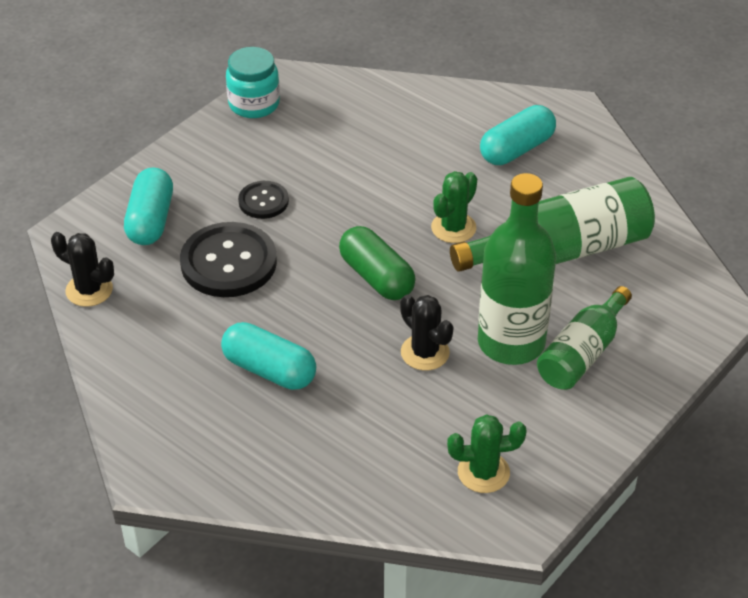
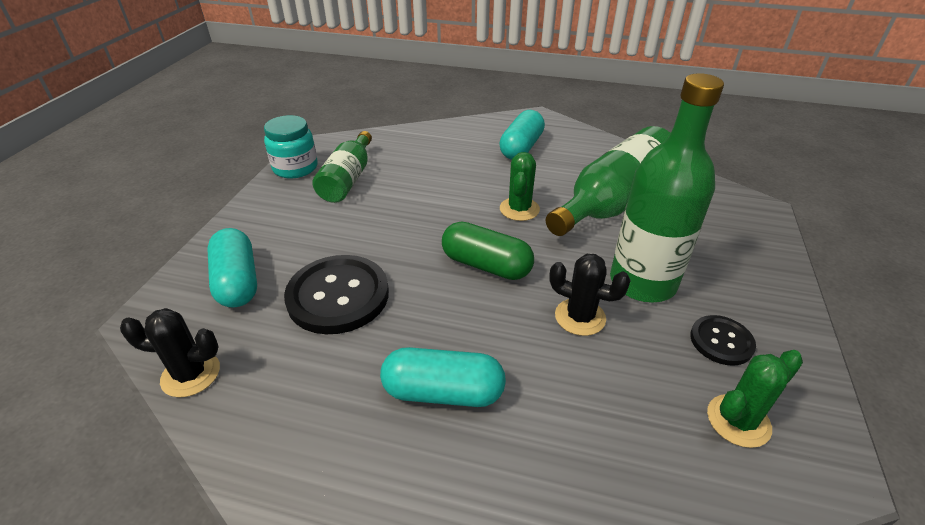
camera: 25 degrees left, 5 degrees down
black button [238,181,289,219] -> black button moved to [690,315,756,366]
green bottle [537,286,632,390] -> green bottle moved to [312,131,372,203]

